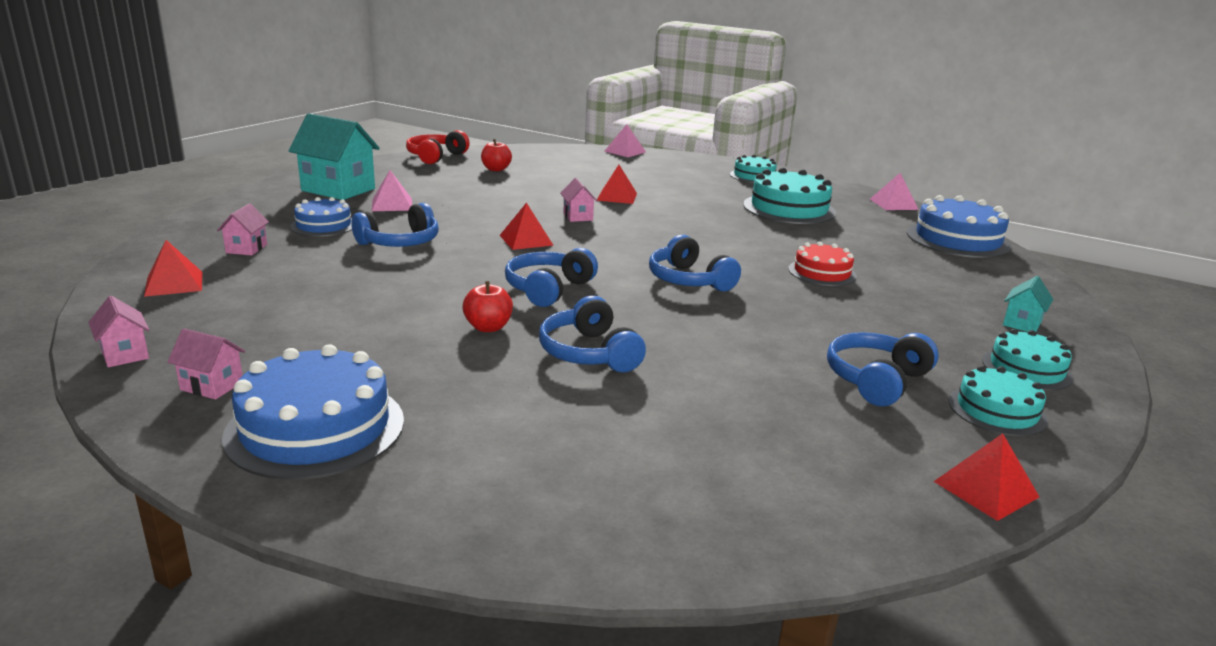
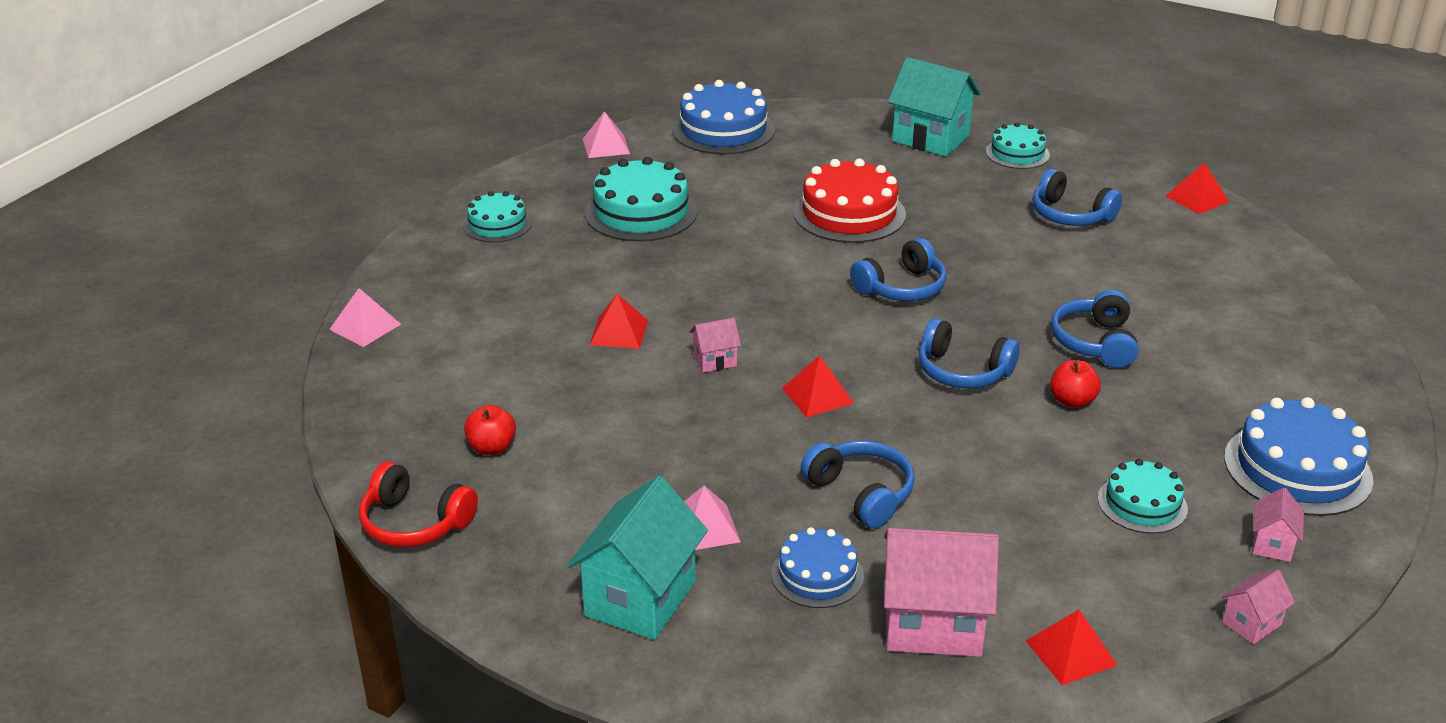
camera: 90 degrees left, 10 degrees up
pink house [217,203,269,256] -> pink house [884,528,999,657], size x2.09
blue headphones [539,296,646,372] -> blue headphones turned 120 degrees clockwise [1051,290,1139,368]
red cake [788,242,857,286] -> red cake [793,158,906,243], size x1.67
turquoise cake [949,366,1048,436] -> turquoise cake moved to [1098,459,1188,534]
turquoise house [1003,276,1053,332] -> turquoise house [888,57,981,157], size x2.09

